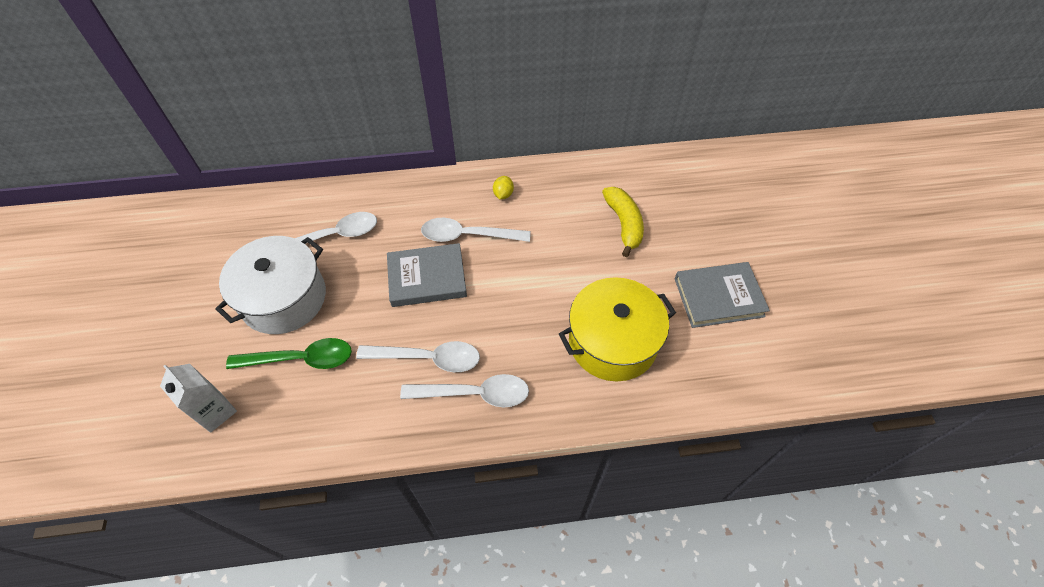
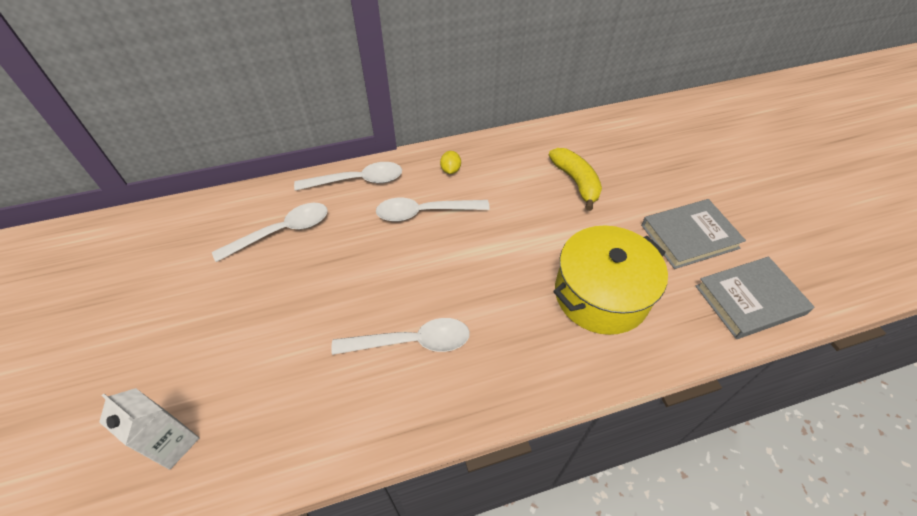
camera: 10 degrees left, 5 degrees down
white pot [215,236,326,334] -> none
green spoon [226,338,352,369] -> none
grey book [387,243,467,307] -> grey book moved to [696,257,814,339]
white spoon [400,374,529,407] -> white spoon moved to [294,162,402,191]

